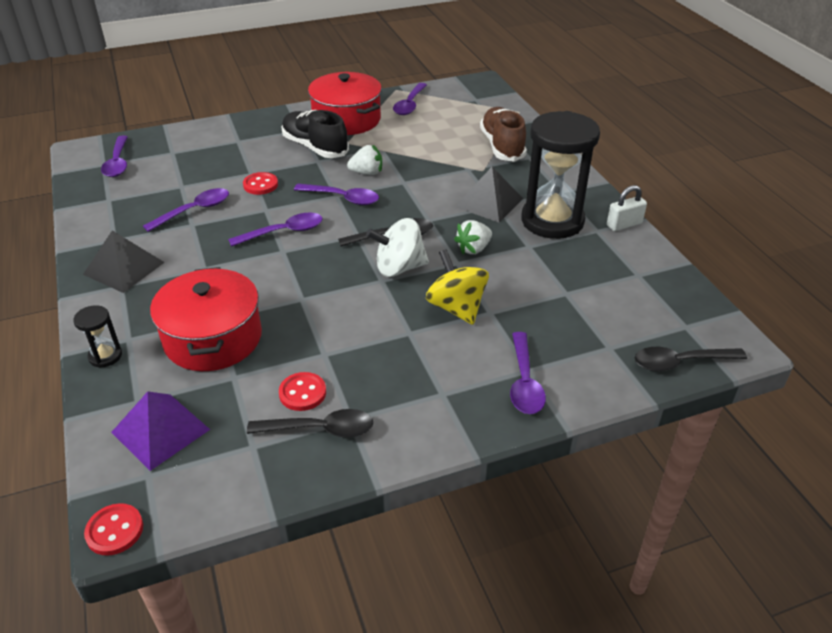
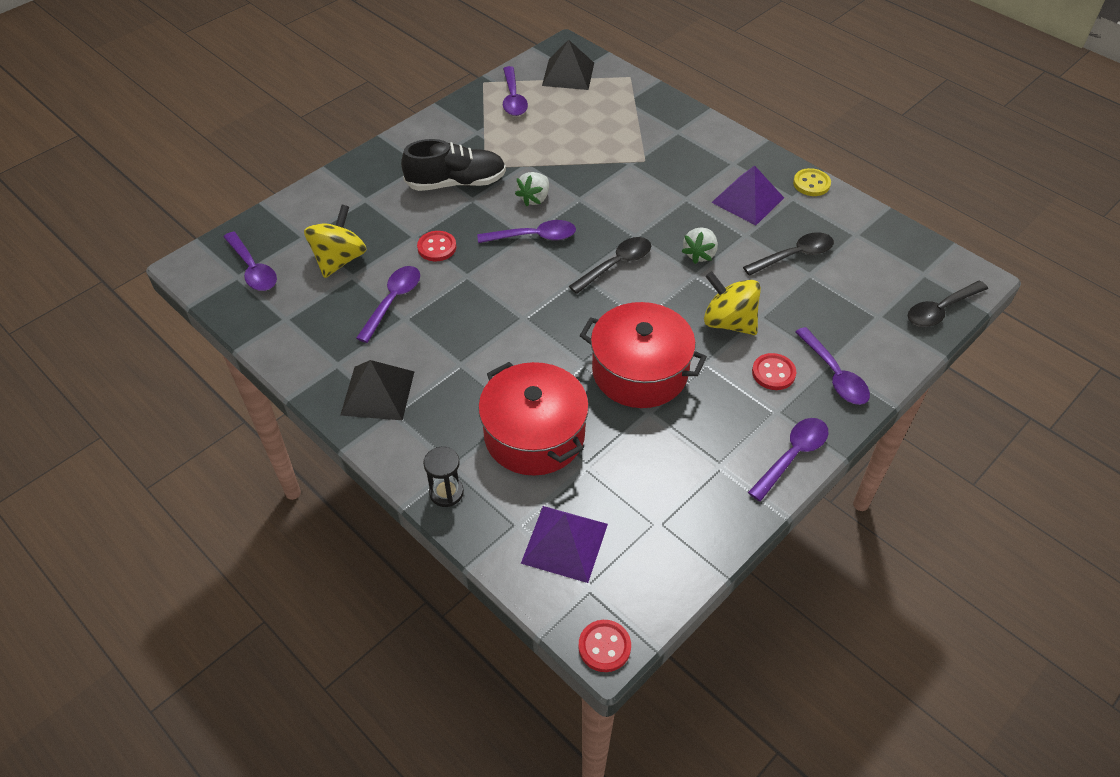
camera: 25 degrees left, 10 degrees up
purple spoon [228,213,323,247] -> purple spoon moved to [748,418,829,502]
black spoon [247,409,373,438] -> black spoon moved to [743,232,834,276]
red button [279,372,326,411] -> red button moved to [752,353,796,390]
black shoe [281,110,349,158] -> black shoe turned 150 degrees clockwise [401,139,506,191]
red pot [308,72,382,135] -> red pot moved to [580,302,707,408]
white strawberry [347,145,382,175] -> white strawberry turned 150 degrees clockwise [515,172,549,206]
white spinning top [366,218,429,277] -> none
black pyramid [455,167,523,223] -> black pyramid moved to [542,40,594,90]
brown shoe [480,107,527,162] -> none
black hourglass [521,111,600,239] -> purple pyramid [711,165,784,225]
white padlock [607,185,647,231] -> yellow button [793,168,831,196]
none -> yellow spinning top [304,205,367,278]

